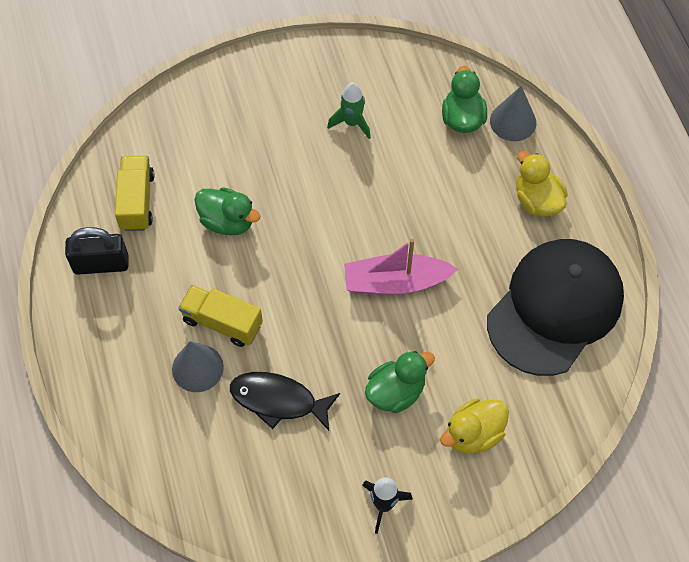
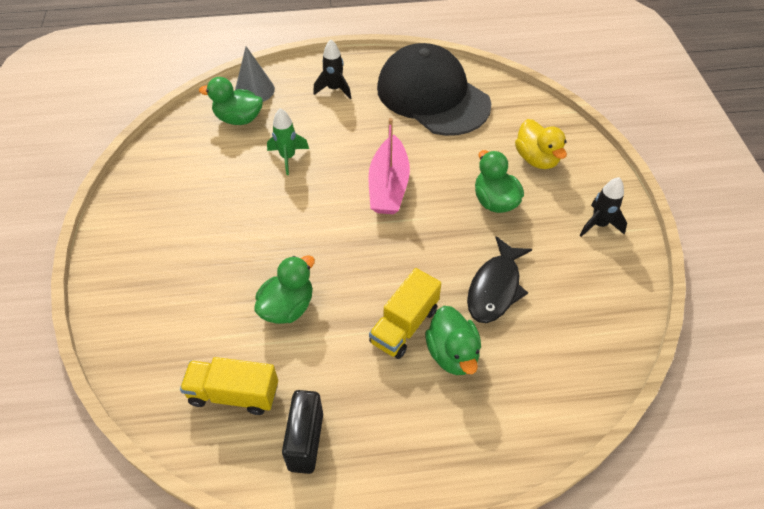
camera: 80 degrees left, 10 degrees down
grey cone [172,341,224,392] -> green duck [425,306,481,375]
green rocket [327,83,371,139] -> green rocket moved to [267,109,309,175]
yellow duck [516,151,568,216] -> black rocket [313,40,351,99]

